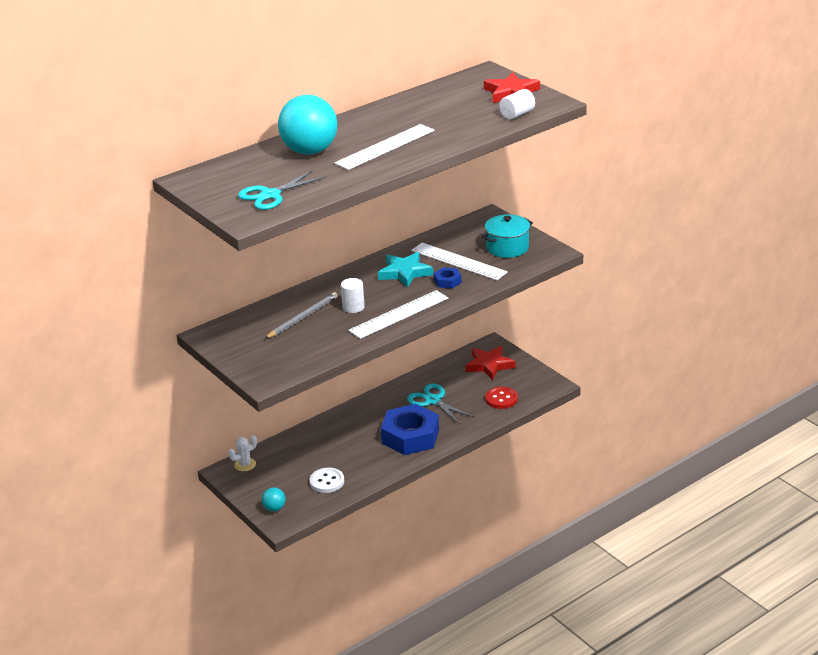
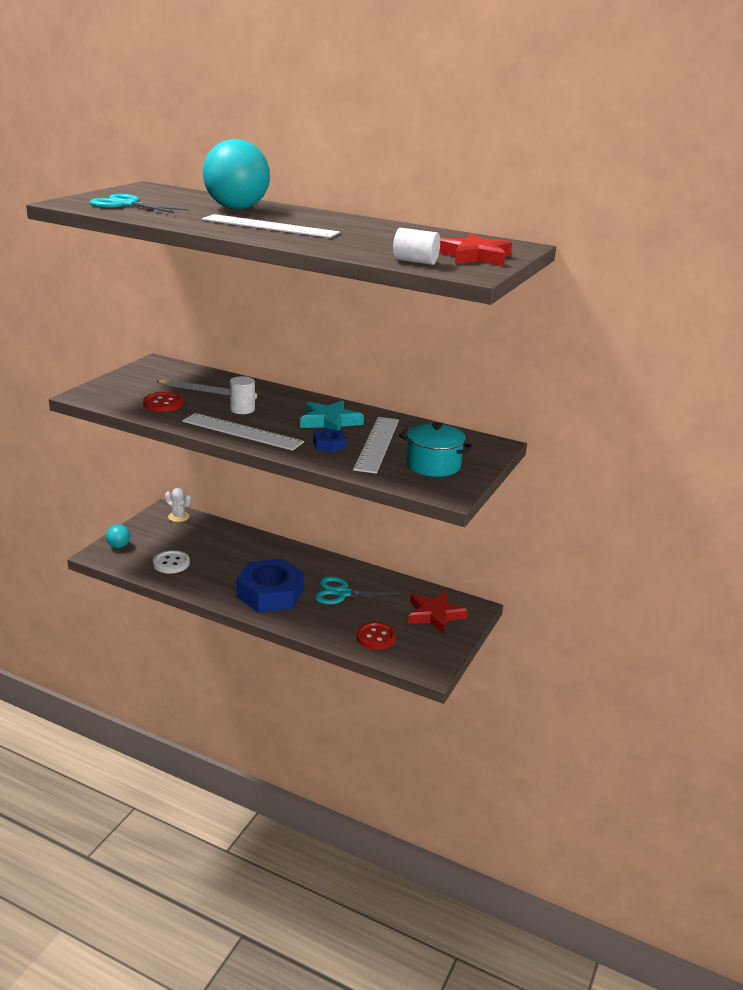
camera: 60 degrees right, 5 degrees down
turquoise scissors [407,383,474,424] -> turquoise scissors turned 105 degrees counterclockwise [315,576,400,605]
none -> red button [143,392,184,412]

